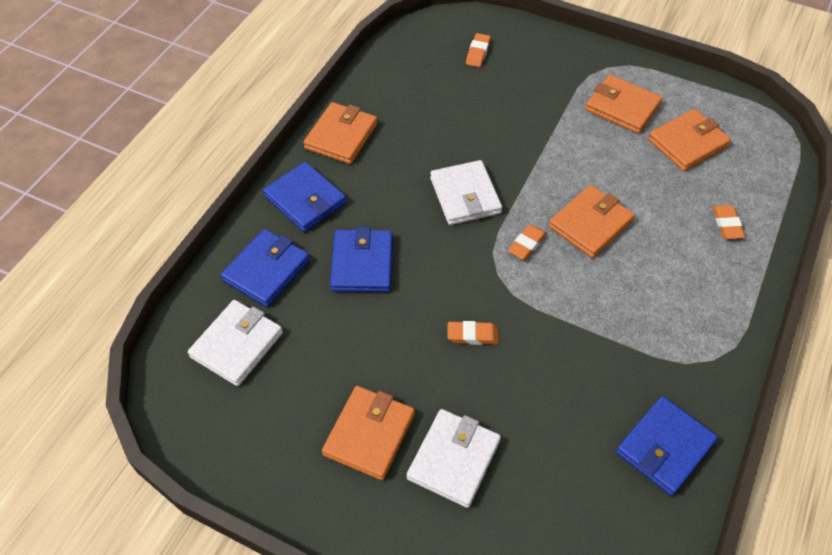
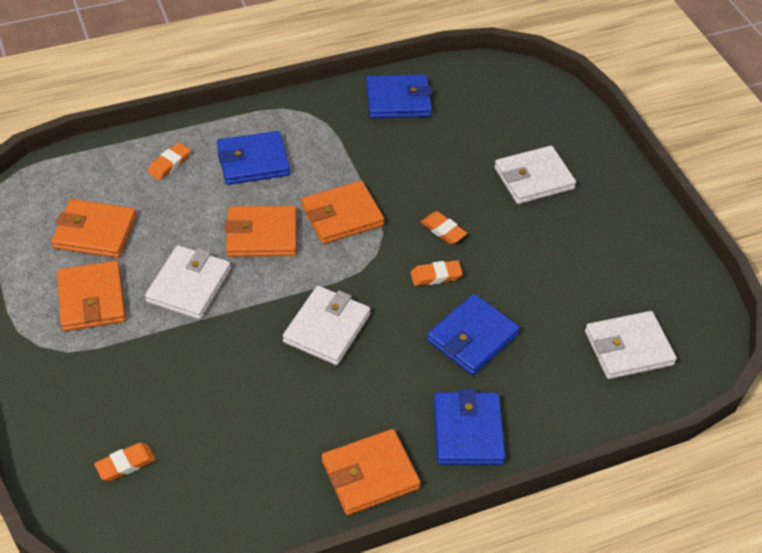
camera: 140 degrees left, 5 degrees down
blue wallet [221,229,310,307] -> blue wallet moved to [217,131,290,185]
orange wallet [322,386,415,480] -> orange wallet moved to [301,181,384,244]
orange eraser [508,224,547,260] -> orange eraser moved to [410,260,463,286]
none -> white wallet [145,245,231,320]

